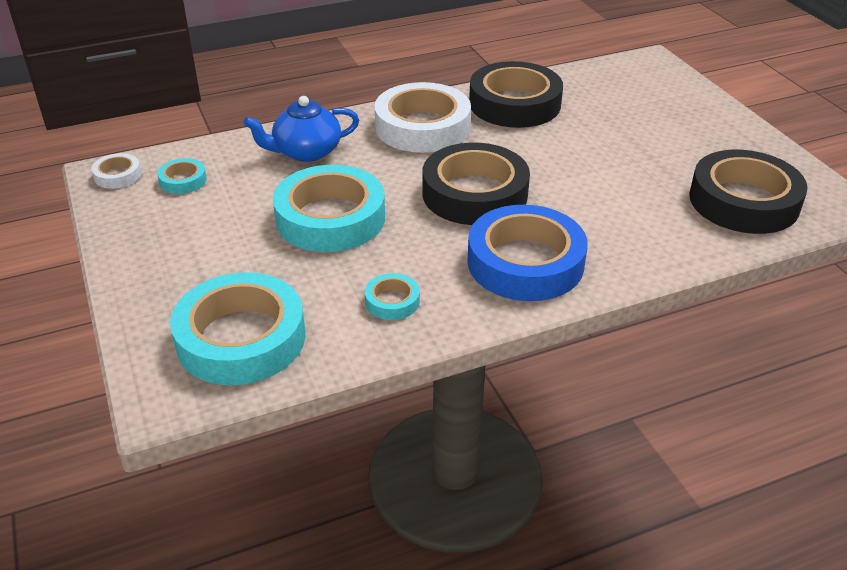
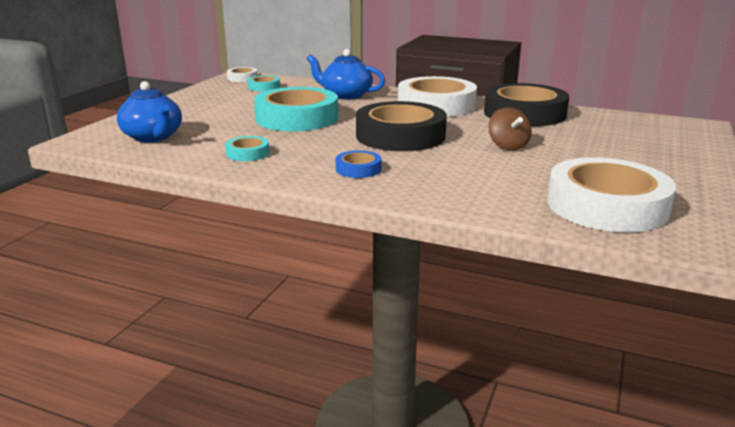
camera: 45 degrees right, 15 degrees down
turquoise tape [170,272,306,385] -> blue teapot [117,81,182,142]
blue tape [467,205,588,301] -> blue tape [336,150,381,178], size x0.45
black tape [689,150,808,234] -> white tape [547,157,676,232]
none -> brown spinning top [489,108,532,150]

